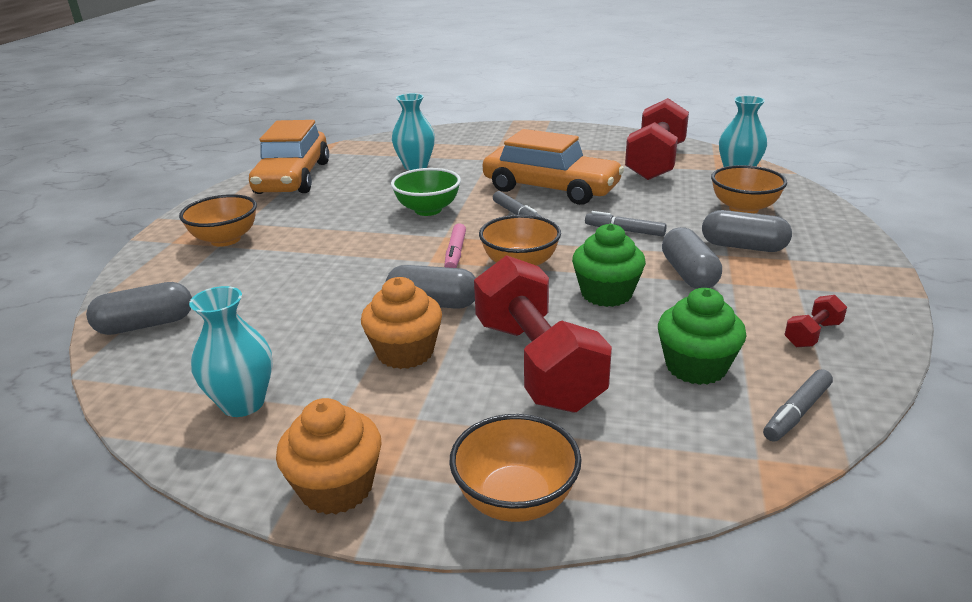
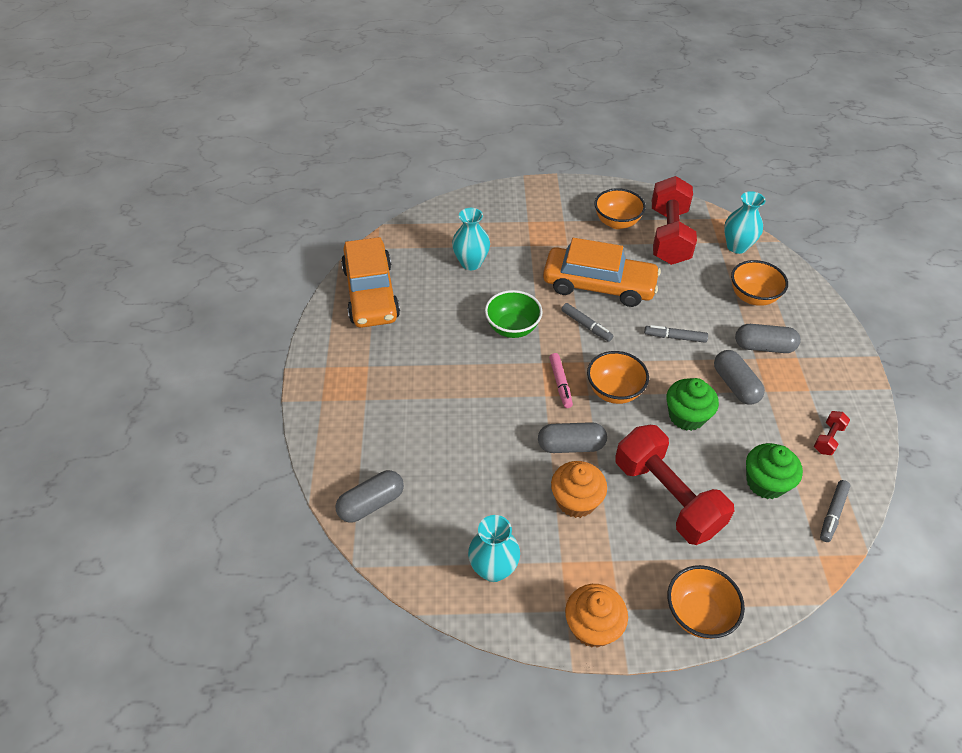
camera: 15 degrees left, 20 degrees up
orange bowl [179,194,257,247] -> orange bowl moved to [594,188,646,229]

